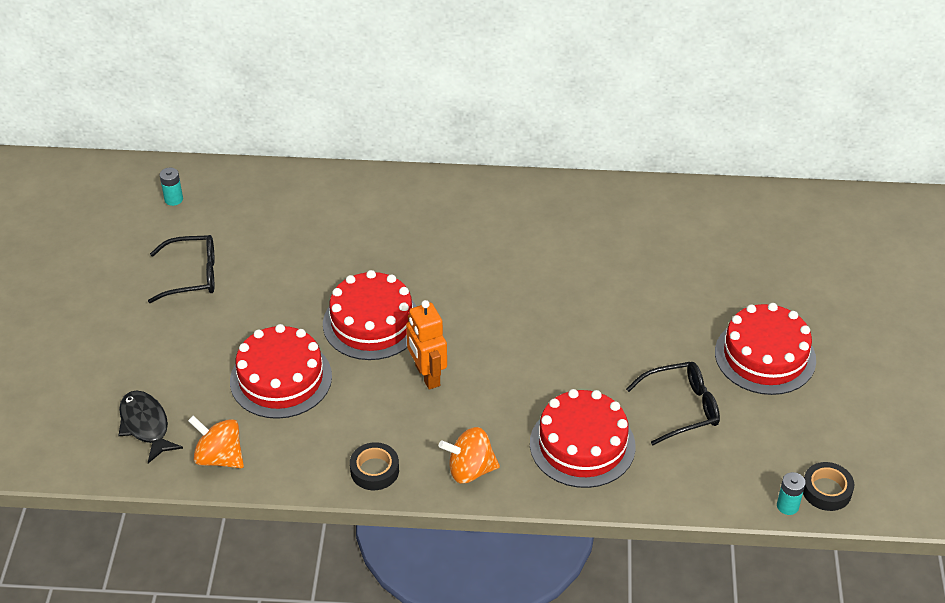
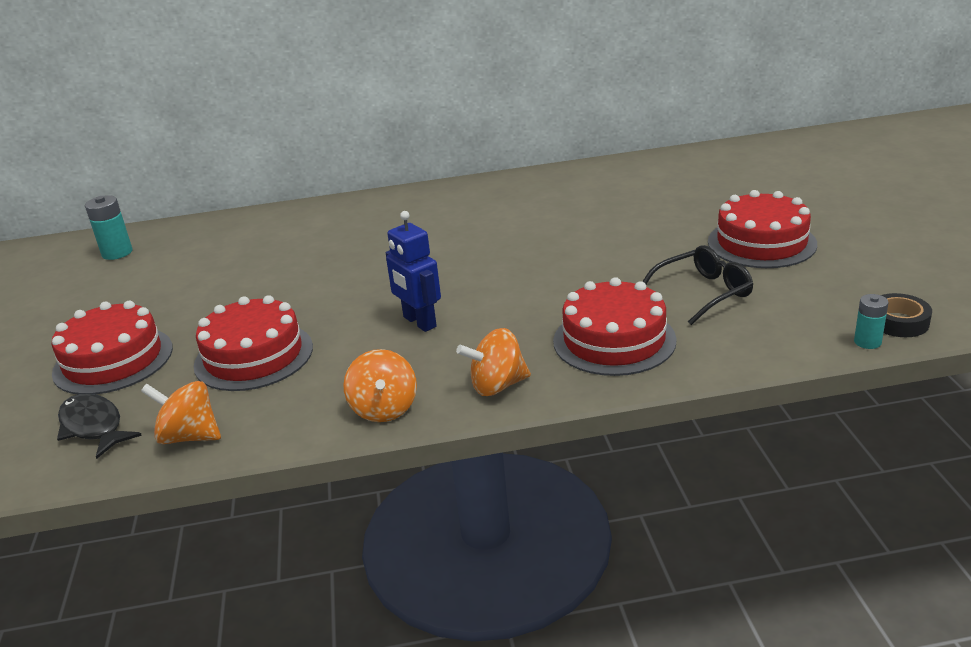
camera: 10 degrees left, 15 degrees down
black glasses [148,235,215,303] -> none
turquoise battery [160,168,183,206] -> turquoise battery [85,195,133,260], size x1.56
red cake [323,270,417,360] -> red cake moved to [52,301,173,394]
black tape [350,442,399,490] -> orange spinning top [343,349,417,422]
orange robot [406,300,447,389] -> blue robot [386,211,441,332]

